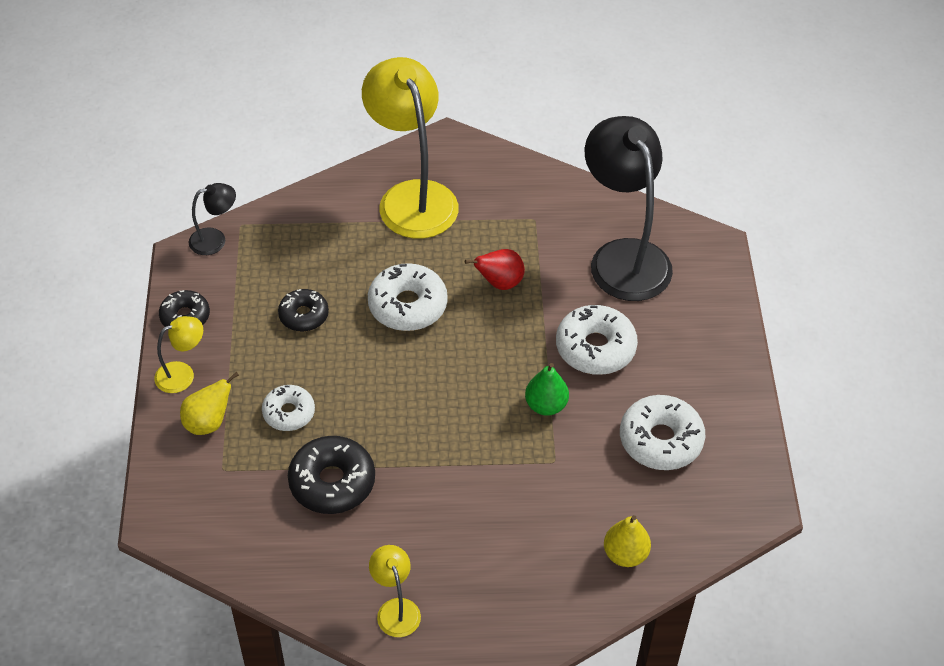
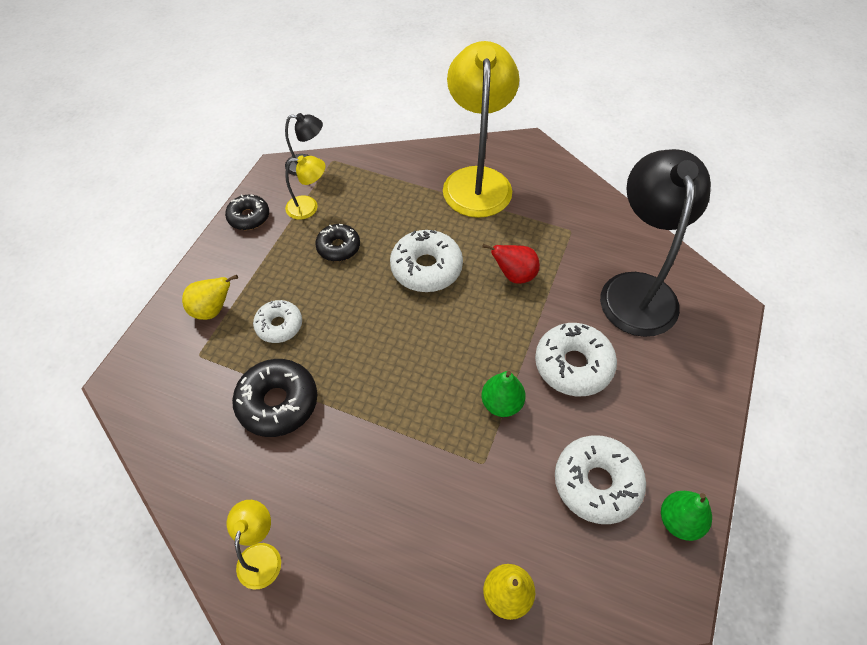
camera: 25 degrees right, 5 degrees up
yellow lamp [154,316,203,393] -> yellow lamp moved to [285,155,326,220]
none -> green pear [661,491,712,541]

